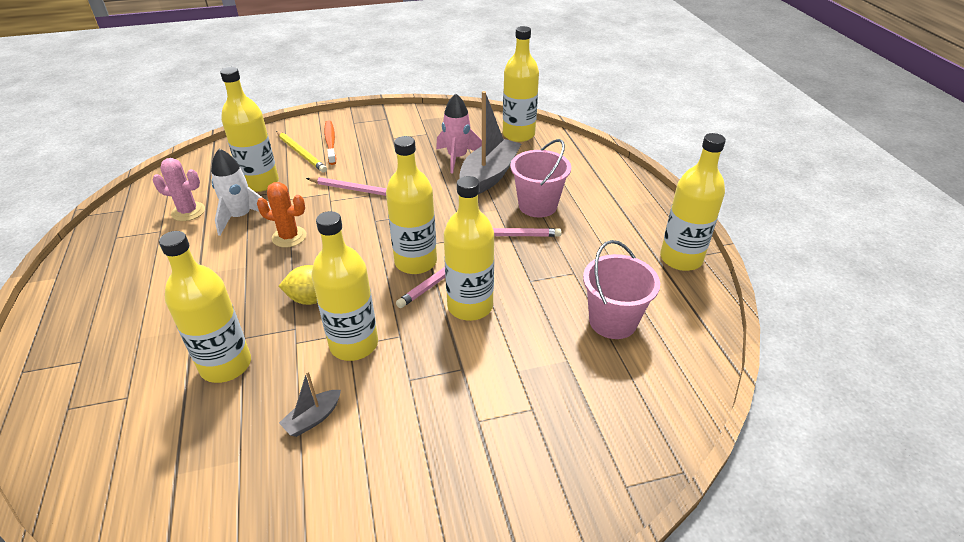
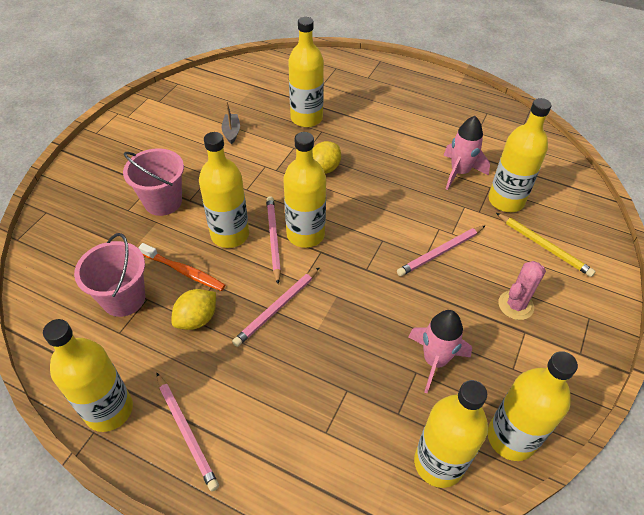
camera: 130 degrees right, 10 degrees up
pink cactus [153,158,205,221] -> pink cactus moved to [498,261,546,320]
white rocket [211,149,271,236] -> pink rocket [443,116,490,190]
orange cactus [257,182,306,248] -> none
yellow pencil [276,131,327,173] -> yellow pencil turned 135 degrees counterclockwise [496,213,596,277]
yellow bottle [312,211,378,361] -> yellow bottle moved to [488,351,578,461]
orange toothbrush [324,120,336,165] -> orange toothbrush moved to [138,243,225,291]
grey boat [459,91,521,194] -> none
pink bucket [510,139,571,217] -> pink bucket moved to [123,148,184,216]
none -> pink pencil [156,372,219,491]
none -> yellow lemon [171,289,216,330]

